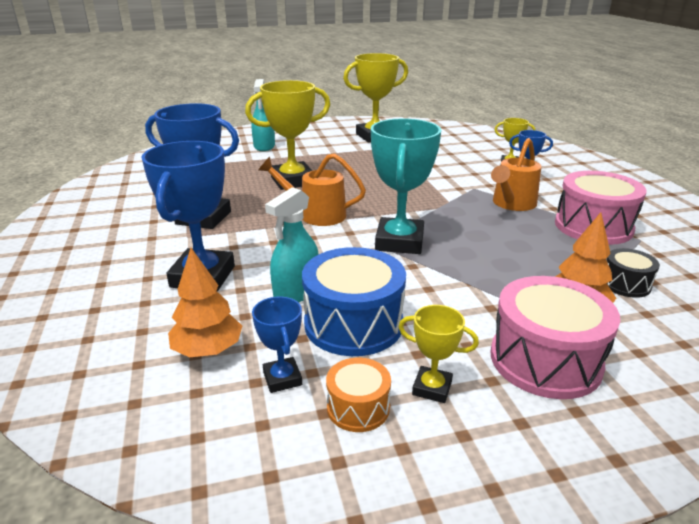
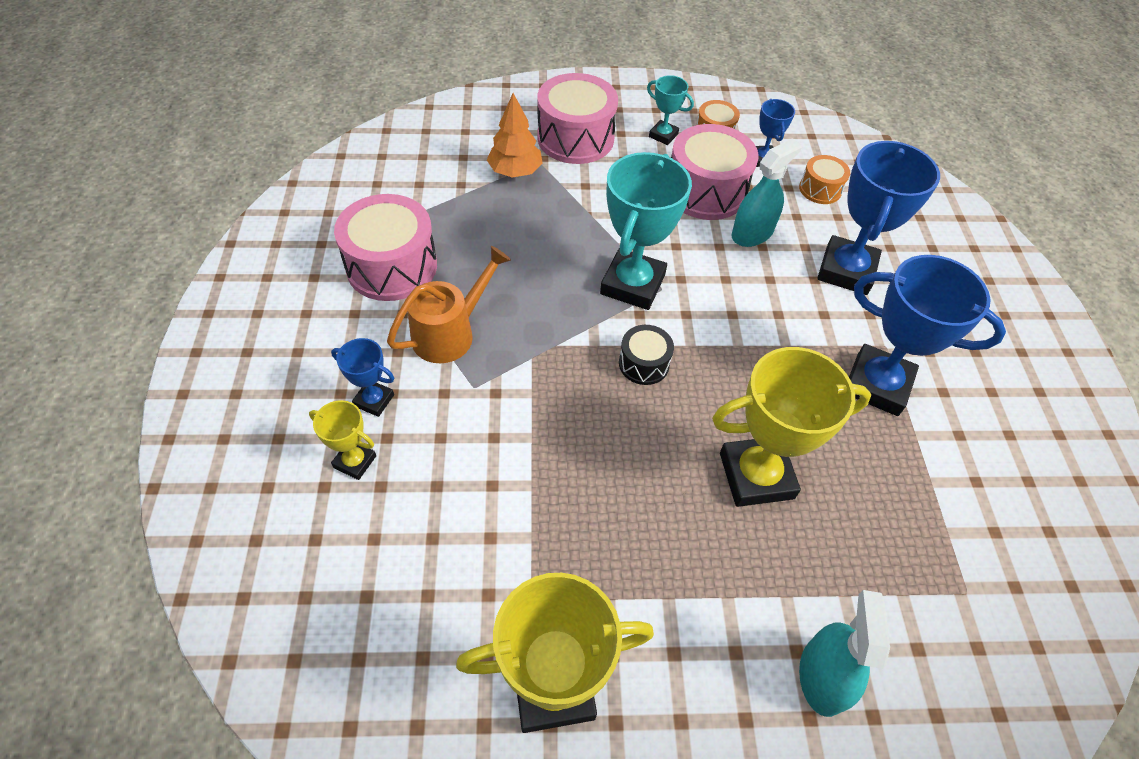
camera: 170 degrees left, 25 degrees up
orange tree [168,248,242,358] -> orange drum [799,155,850,204]
orange watering can [258,153,366,226] -> none
blue drum [302,247,406,356] -> pink drum [671,124,759,220]
yellow trophy [399,305,479,403] -> turquoise trophy [647,75,694,145]
black drum [607,248,660,298] -> black drum moved to [619,325,674,385]

